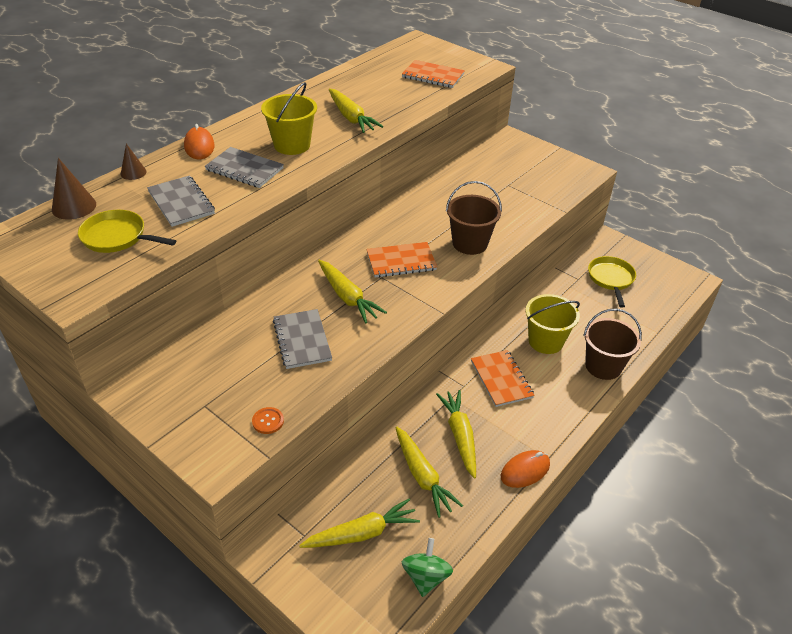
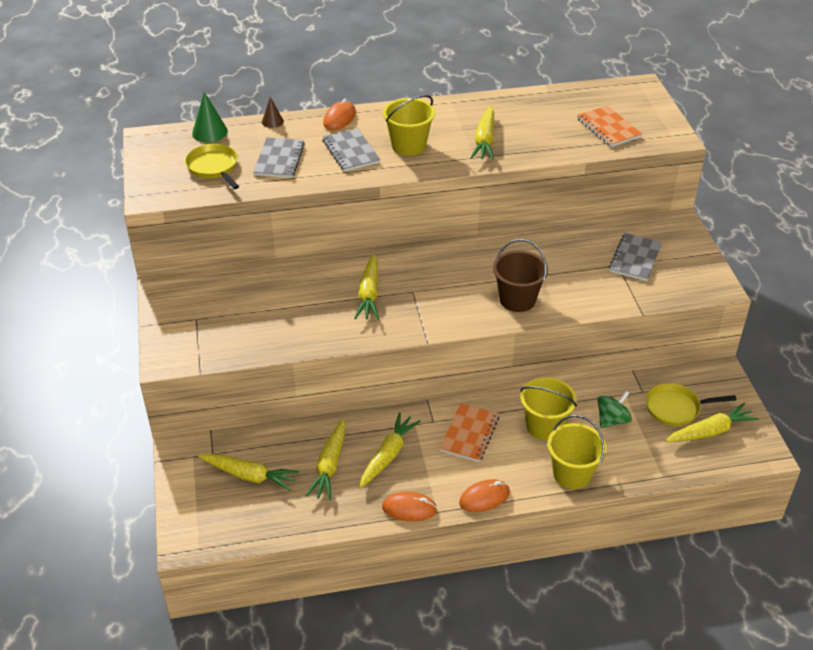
camera: 40 degrees right, 0 degrees up
brown cone [52,158,96,220] -> green cone [192,92,228,142]
orange button [252,407,284,434] -> none
grey notebook [273,309,332,369] -> grey notebook moved to [609,233,662,281]
orange notebook [366,242,437,278] -> none
green spinning top [402,538,453,597] -> green spinning top moved to [597,391,632,428]
brown bucket [583,309,642,380] -> yellow bucket [547,415,606,489]
yellow pan [588,256,636,308] -> yellow pan turned 135 degrees counterclockwise [646,383,736,426]
none -> orange mouse [459,479,510,512]
none -> yellow carrot [666,403,759,442]

